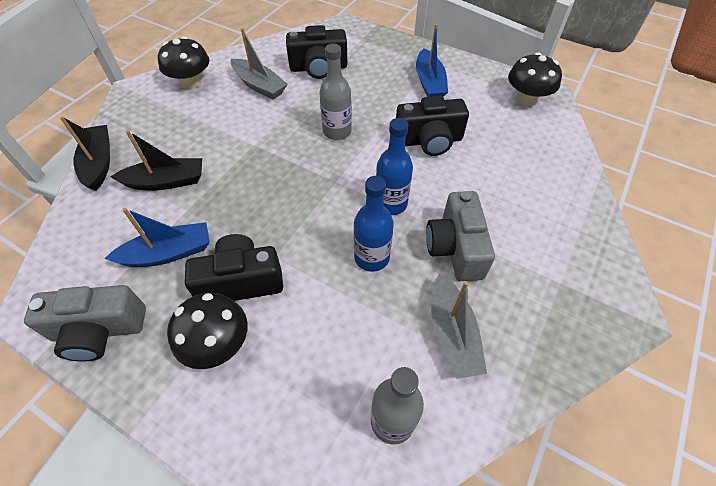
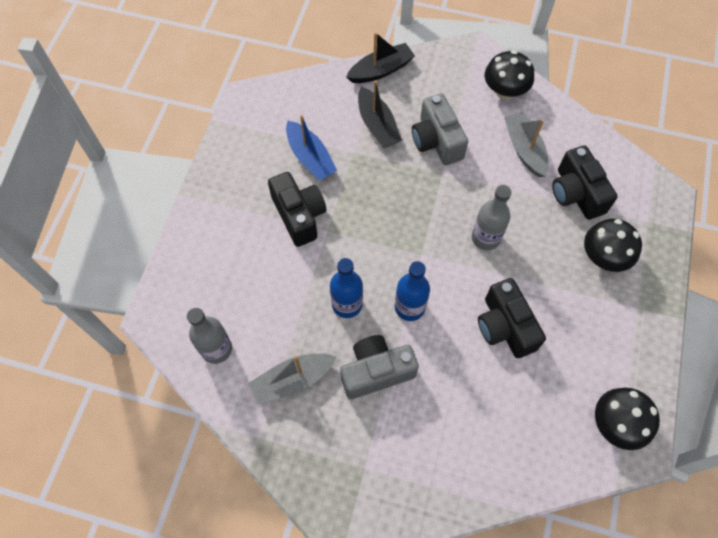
camera: 75 degrees right, 10 degrees up
grey camera [24,285,146,362] -> grey camera moved to [412,93,468,165]
black mushroom [167,292,248,369] -> black mushroom moved to [584,219,642,272]
grey boat [231,28,287,100] -> grey boat turned 135 degrees clockwise [504,112,549,177]
blue boat [416,24,448,97] -> none

